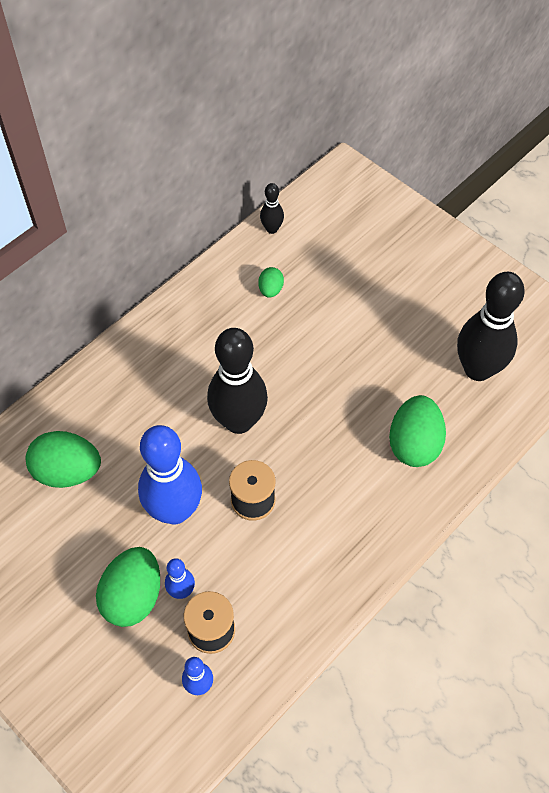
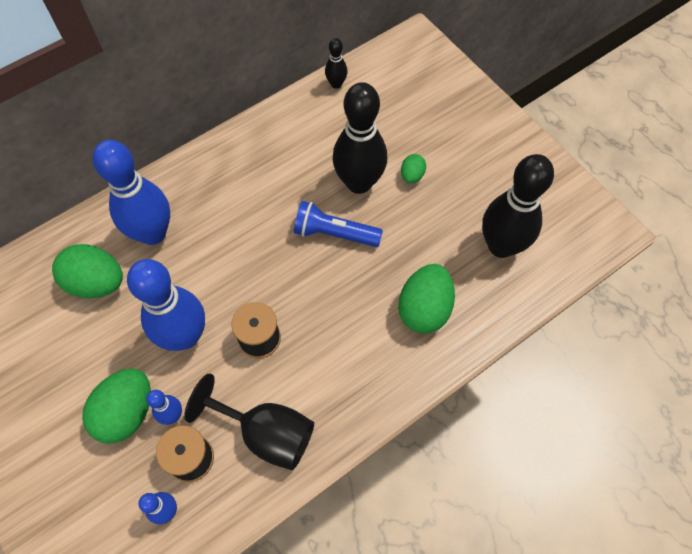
camera: 10 degrees right, 5 degrees up
black bowling pin [207,328,268,434] -> black bowling pin moved to [332,82,387,194]
green egg [258,267,284,298] -> green egg moved to [401,154,426,184]
none -> blue bowling pin [93,140,170,245]
none -> black goblet [184,373,314,470]
none -> blue flashlight [294,201,383,247]

